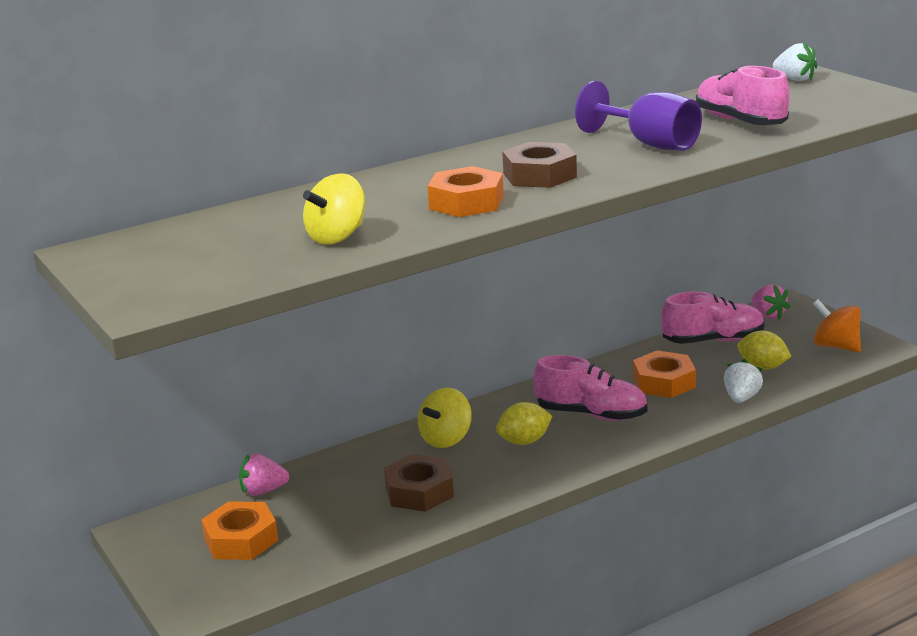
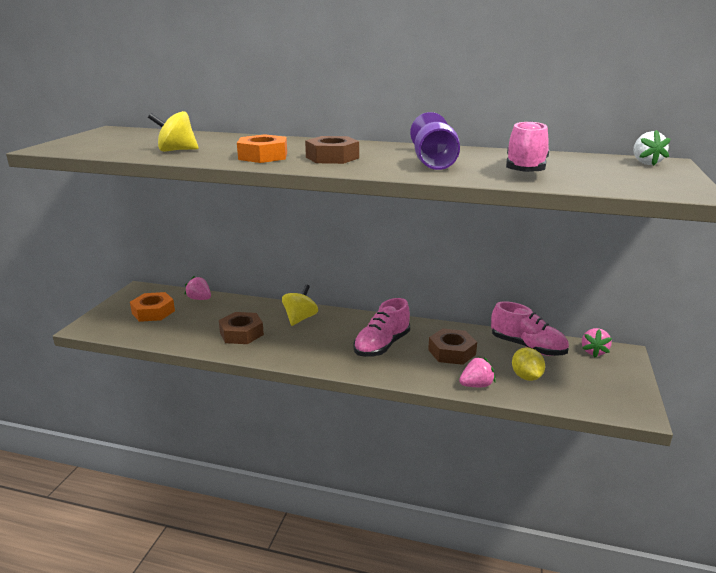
camera: 45 degrees right, 0 degrees up
yellow spinning top [418,388,472,448] -> yellow spinning top turned 120 degrees clockwise [282,284,318,326]
yellow lemon [496,402,552,445] -> none
pink shoe [534,355,647,421] -> pink shoe turned 60 degrees clockwise [353,298,410,357]
orange nut [633,350,696,398] -> brown nut [428,328,477,365]
white strawberry [724,359,763,403] -> pink strawberry [459,357,496,387]
orange spinning top [813,299,861,352] -> none

